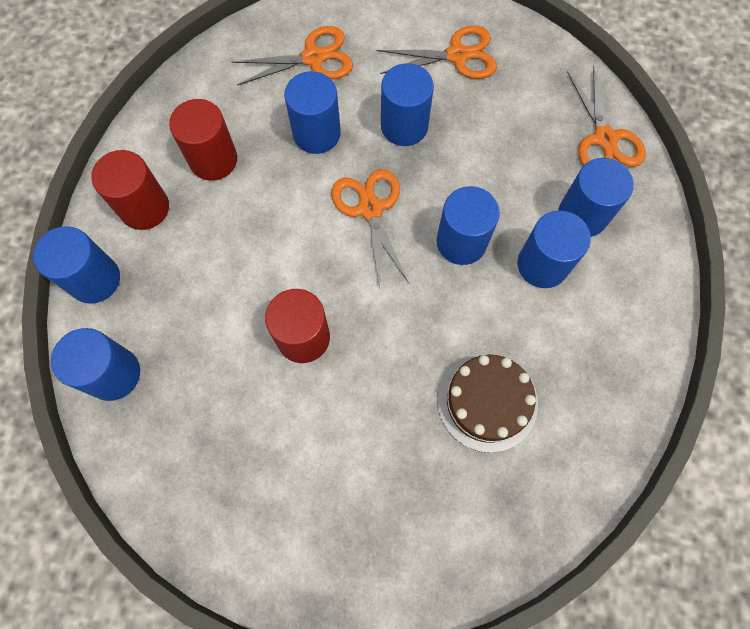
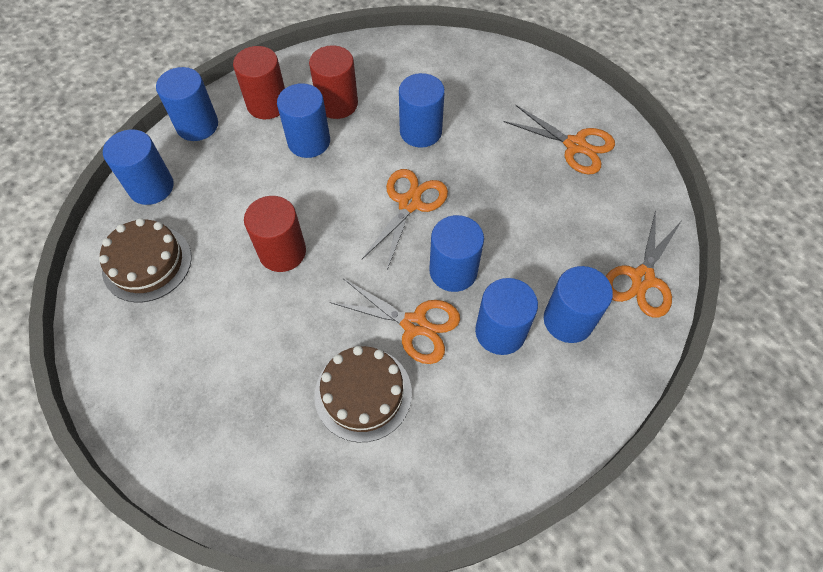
camera: 40 degrees right, 10 degrees down
orange scissors [232,26,353,86] -> orange scissors moved to [330,279,460,364]
blue cylinder [381,63,434,146] -> blue cylinder moved to [277,83,330,158]
none -> brown cake [99,218,192,302]

